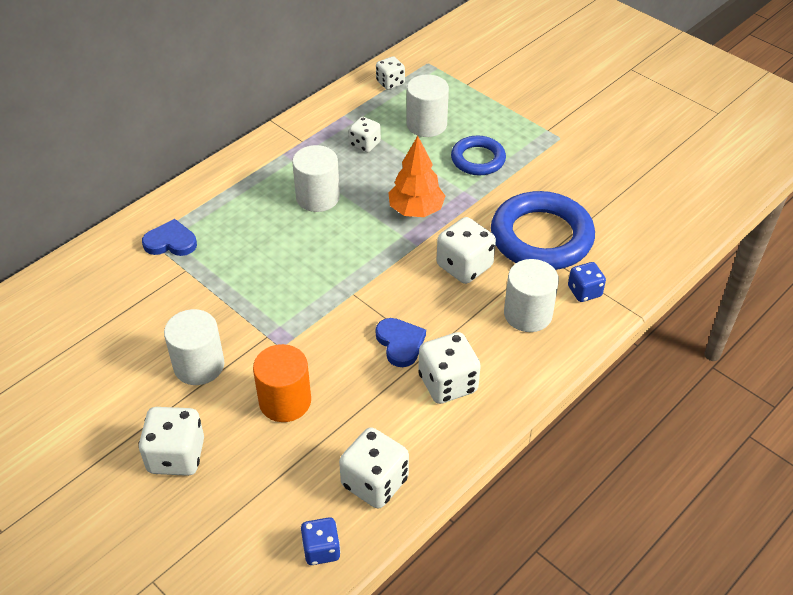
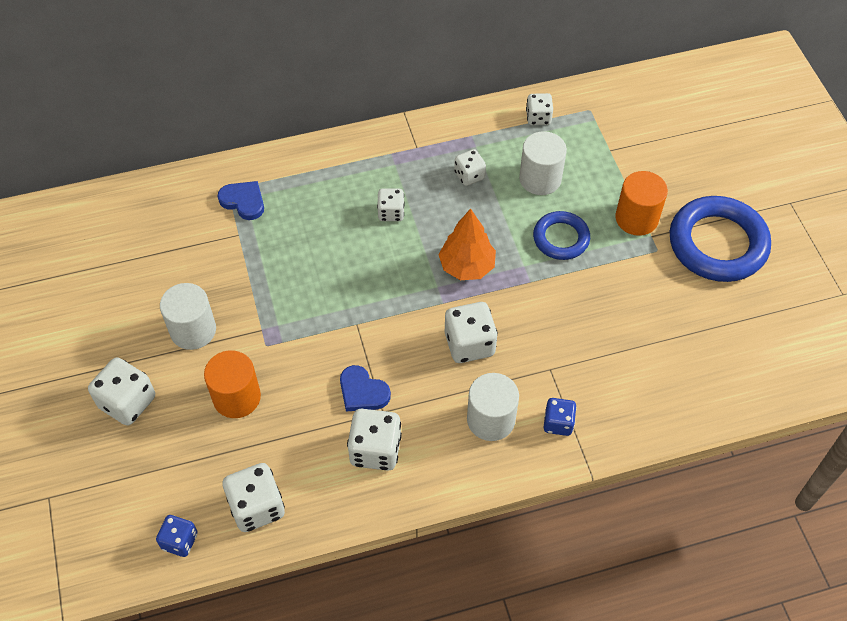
camera: 30 degrees right, 10 degrees up
white cylinder [292,145,340,212] -> white dice [377,189,405,221]
blue heart [376,318,426,367] -> blue heart turned 120 degrees clockwise [340,365,391,411]
blue ring [491,191,595,270] -> blue ring moved to [670,196,771,282]
none -> orange cylinder [615,171,668,236]

